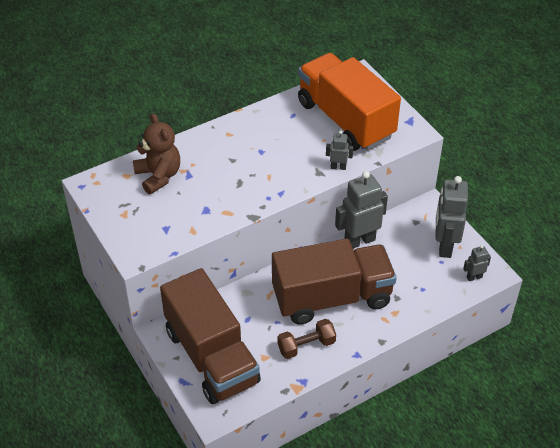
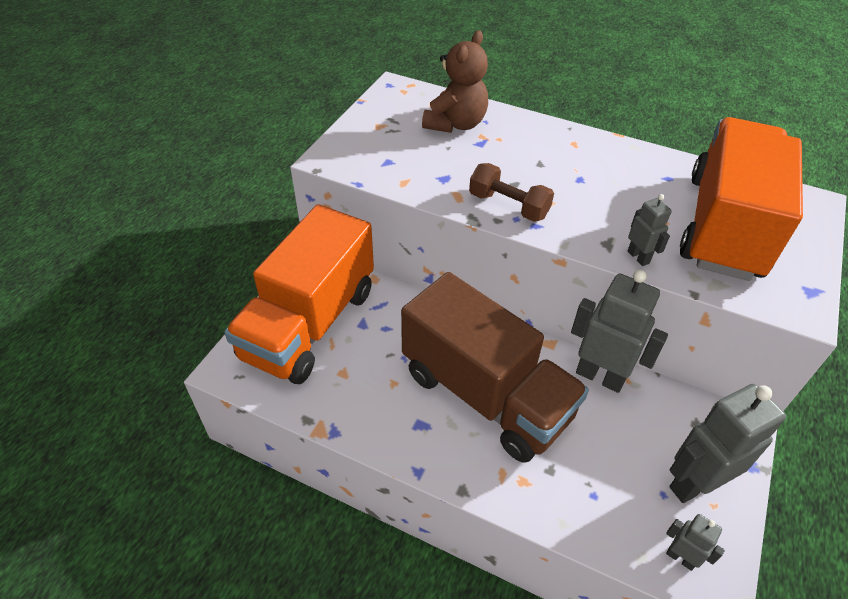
camera: 55 degrees right, 0 degrees up
brown truck [160,268,261,404] -> orange truck [224,204,374,384]
brown dumbbell [277,319,336,359] -> brown dumbbell moved to [469,163,554,222]

